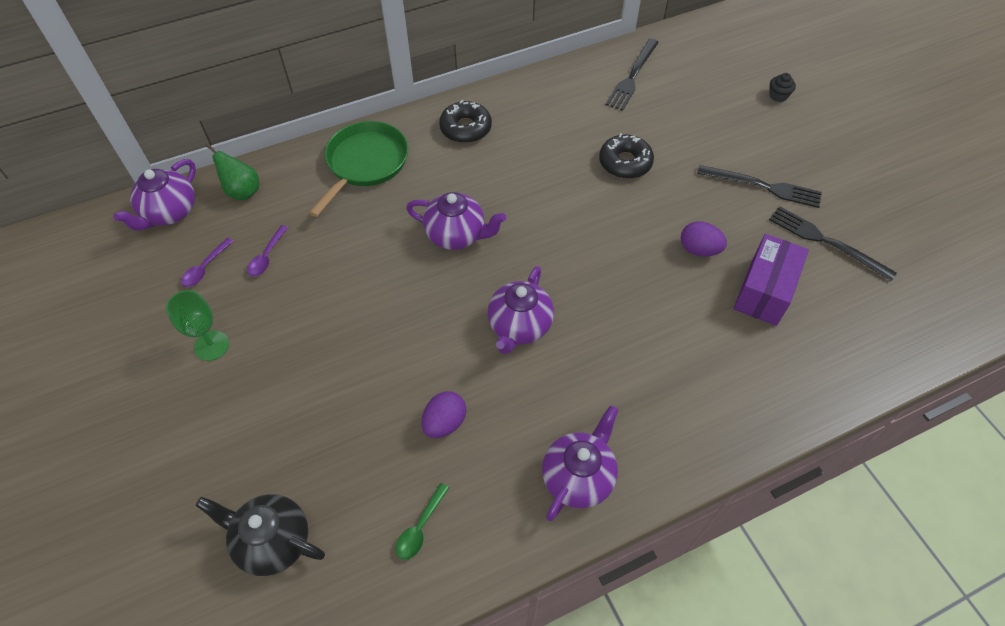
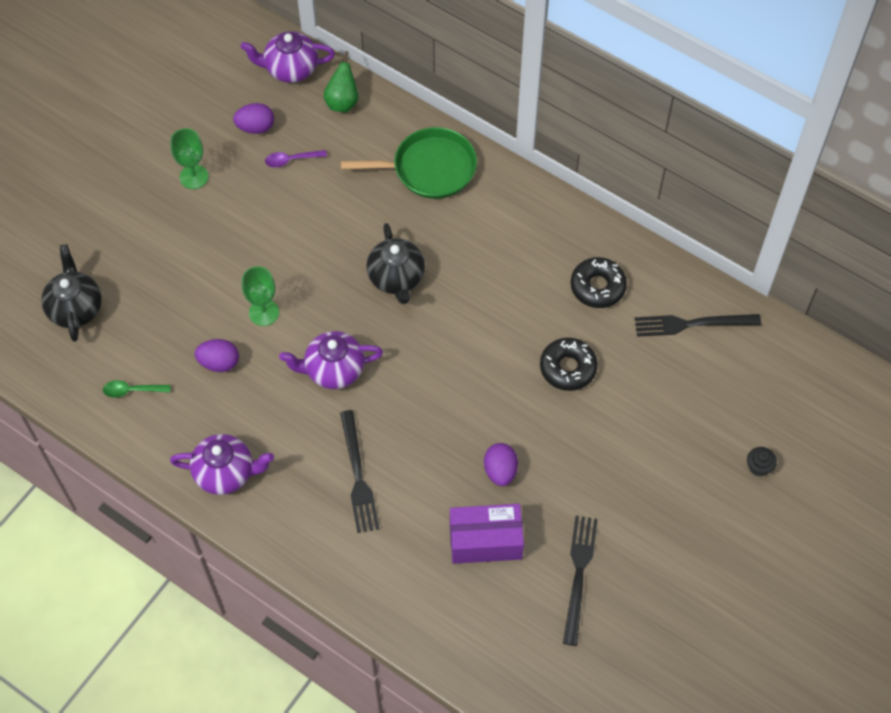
camera: 60 degrees right, 5 degrees up
purple spoon [181,238,233,287] -> purple egg [233,103,274,134]
purple teapot [406,192,506,250] -> black teapot [367,223,425,304]
black donut [439,100,492,143] -> black donut moved to [571,257,627,308]
black fork [697,165,822,208] -> black fork moved to [340,410,379,533]
none -> green goblet [242,266,279,326]

